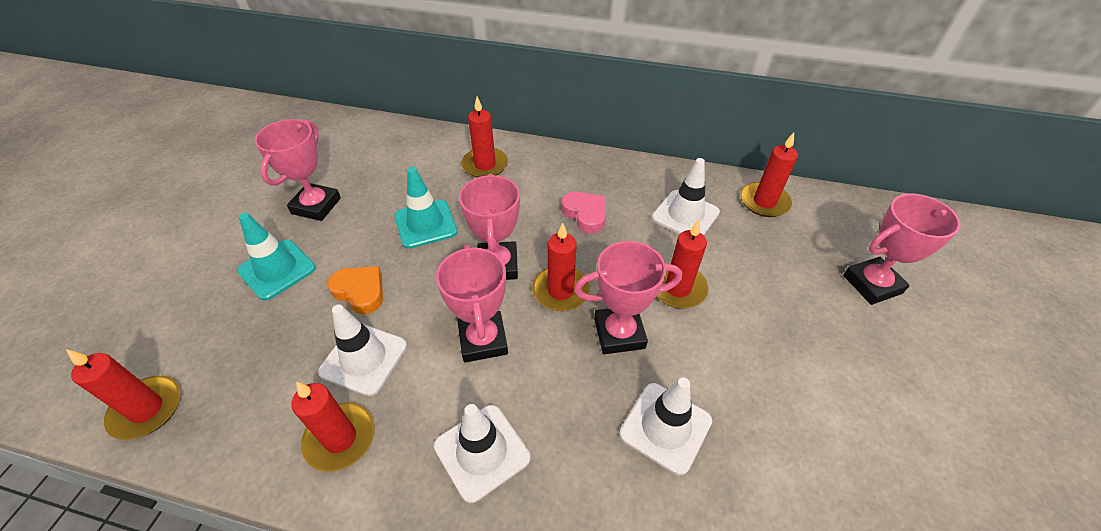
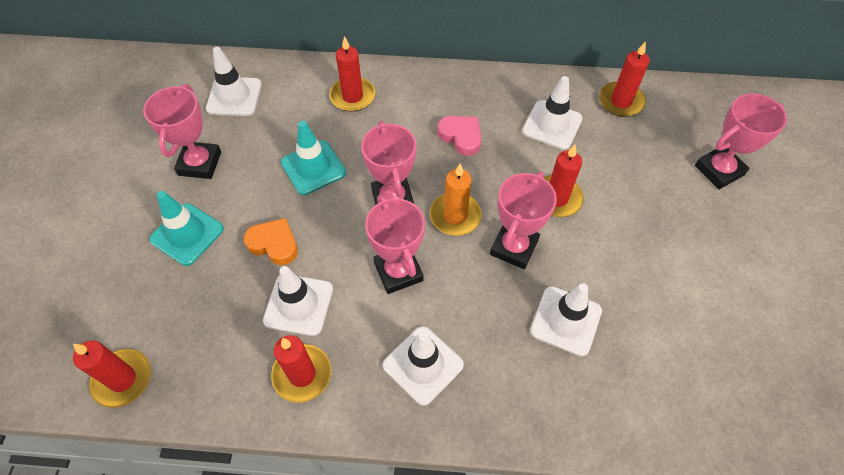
camera: 10 degrees left, 10 degrees up
red candle [532,222,590,311] -> orange candle [430,164,482,236]
pink trophy [574,241,682,354] -> pink trophy turned 45 degrees counterclockwise [490,171,557,269]
none -> white traffic cone [206,47,262,116]

